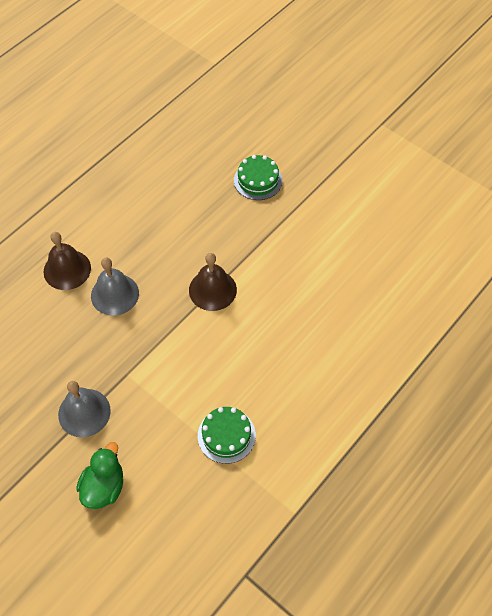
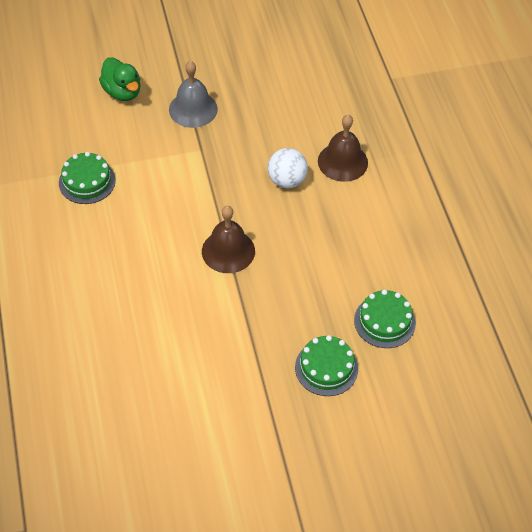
camera: 125 degrees right, 5 degrees down
grey bell [91,258,139,316] -> white ball [268,148,308,188]
none -> green cake [354,290,416,348]

